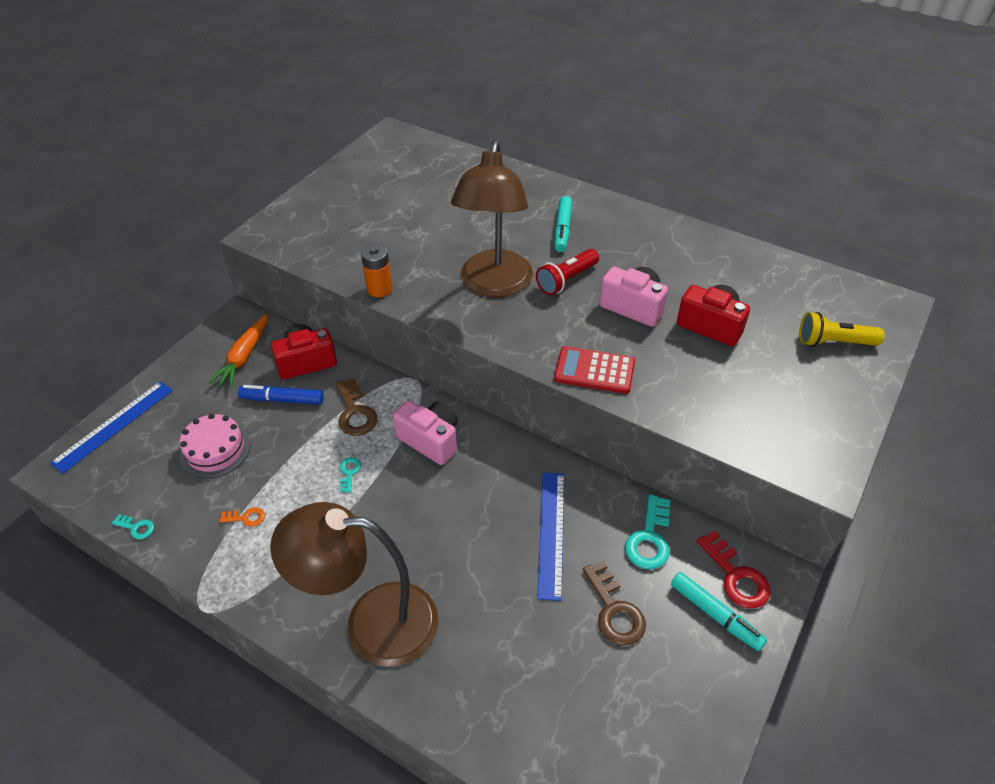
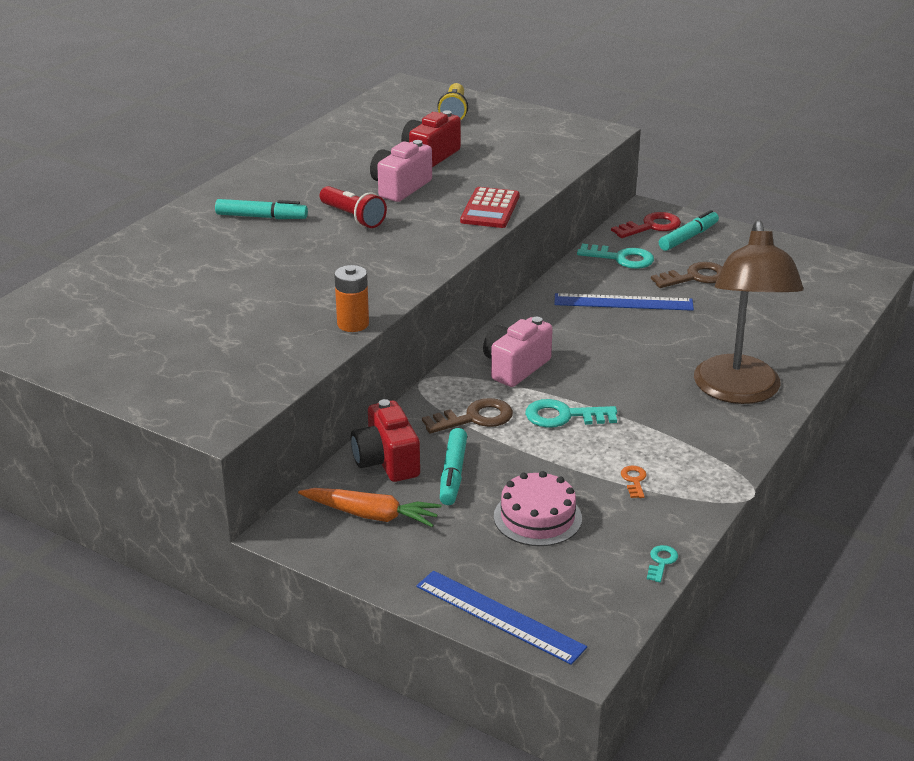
camera: 90 degrees left, 15 degrees down
blue marker [238,385,324,404] -> turquoise marker [440,428,467,505]
turquoise key [340,457,361,493] -> turquoise key [525,399,617,428], size x1.91
brown lamp [451,141,533,297] -> none

